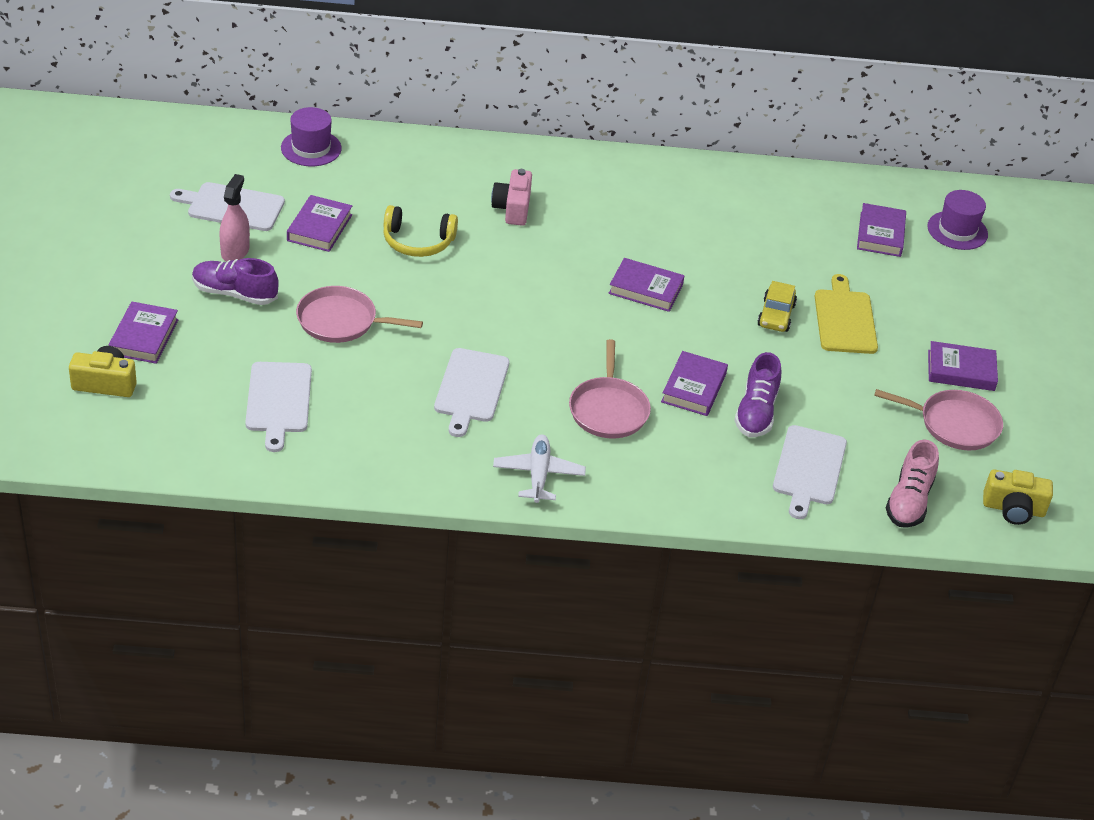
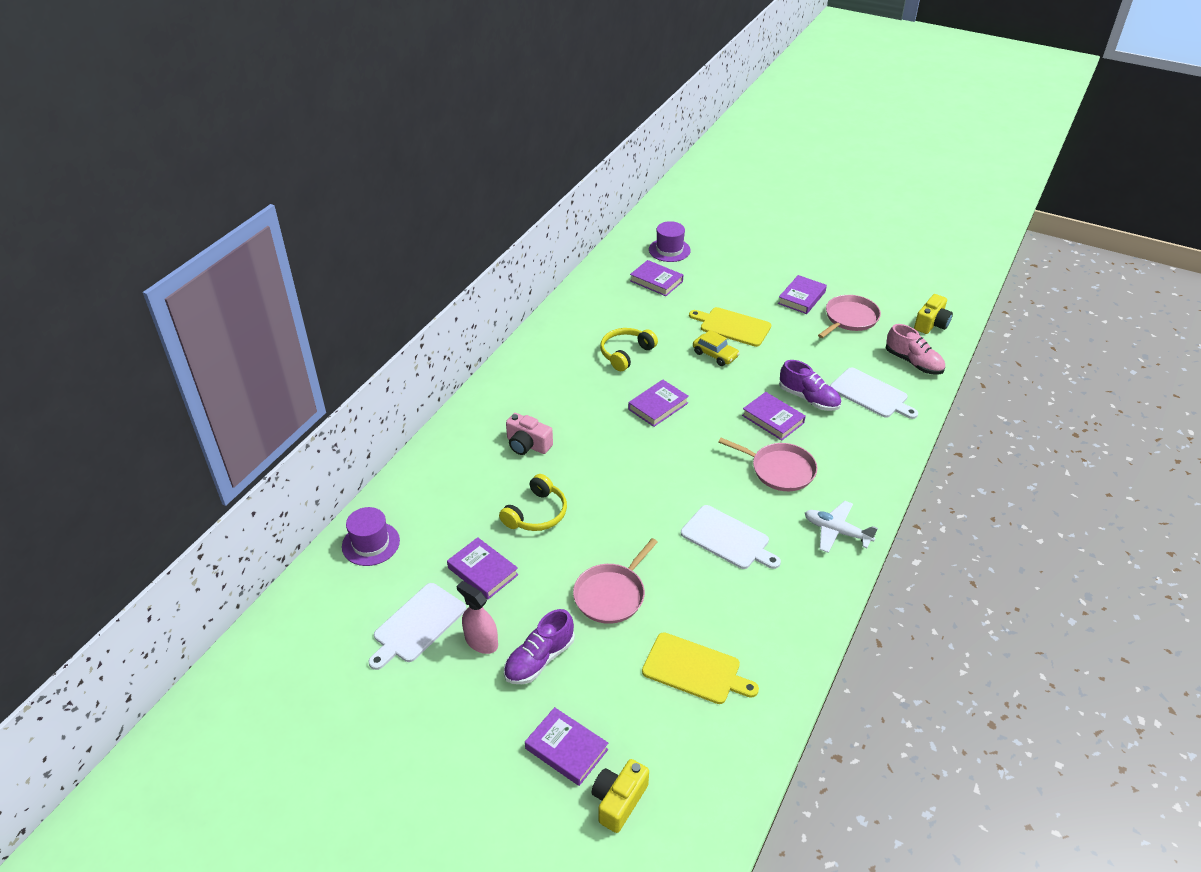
camera: 60 degrees left, 0 degrees up
white cutting board [245,362,312,452] -> yellow cutting board [642,632,759,704]
none -> yellow headphones [600,328,658,371]

